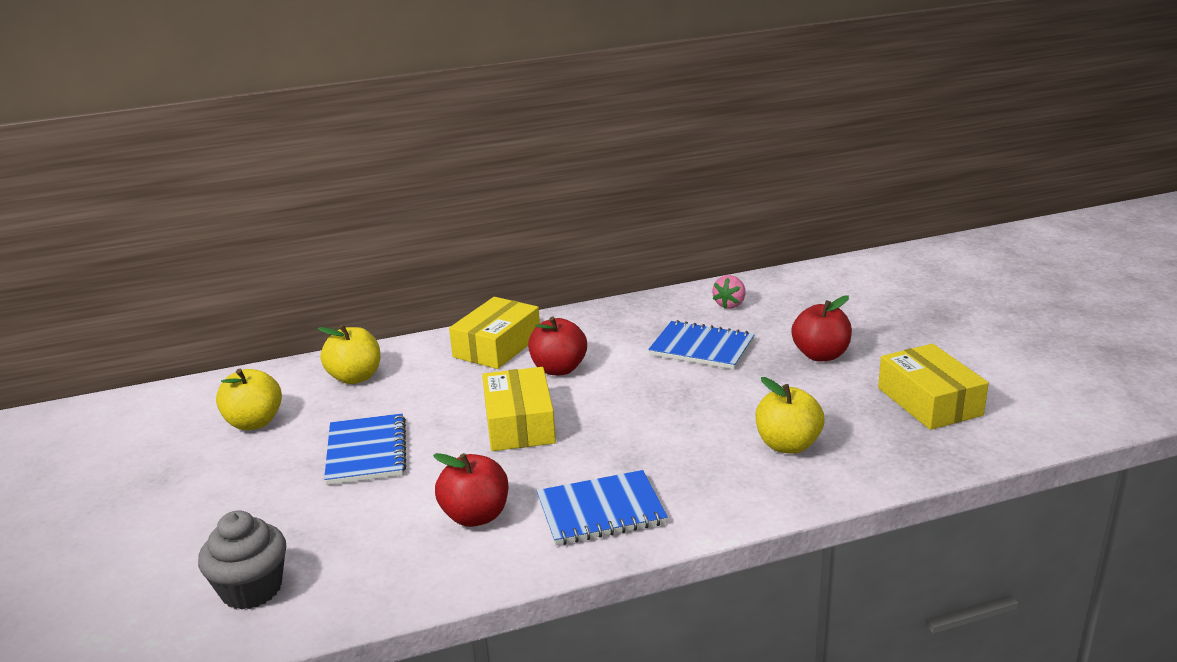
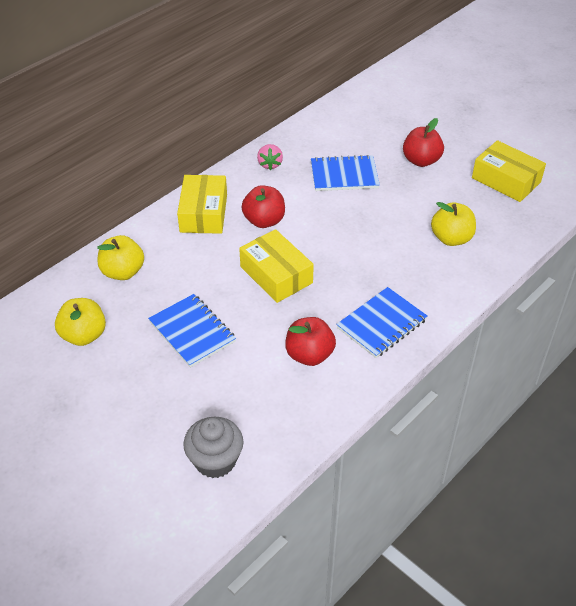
camera: 30 degrees left, 20 degrees up
pink strawberry [712,275,746,309] -> pink strawberry moved to [257,144,283,170]

